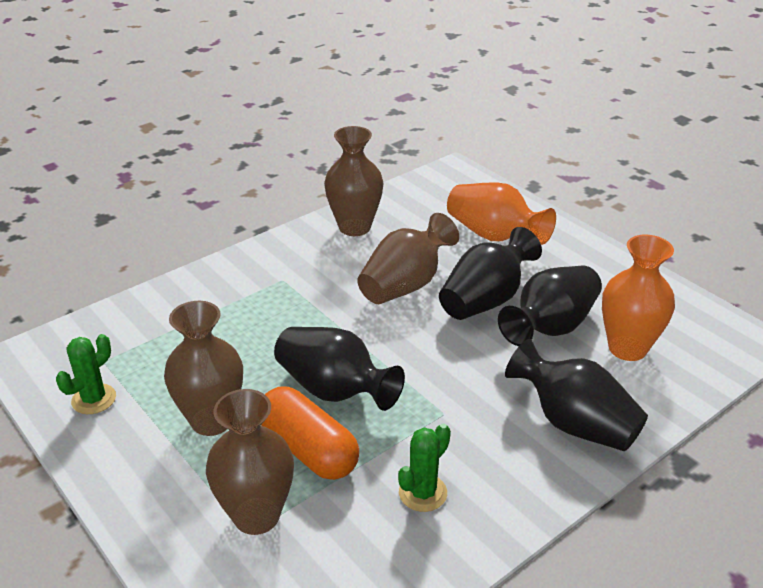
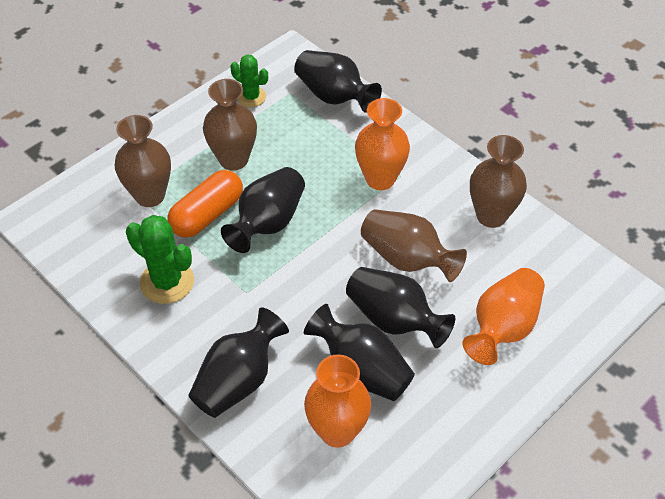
camera: 85 degrees right, 15 degrees up
green cactus [398,423,451,512] -> green cactus [126,215,194,304], size x1.57
none -> black vase [294,50,382,113]
none -> orange vase [355,98,410,190]

